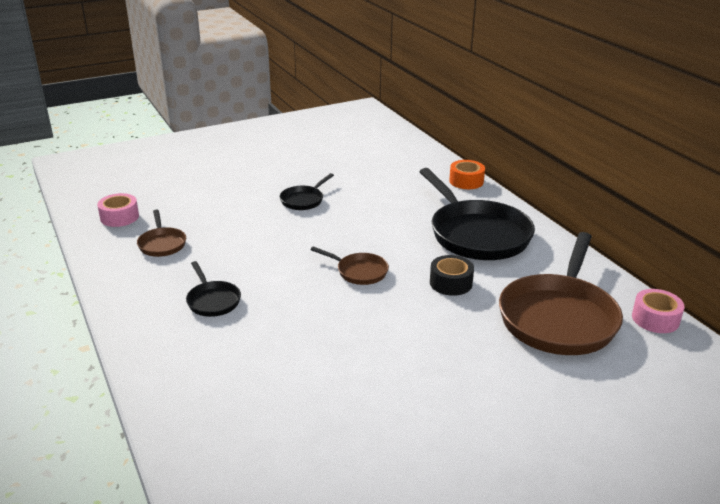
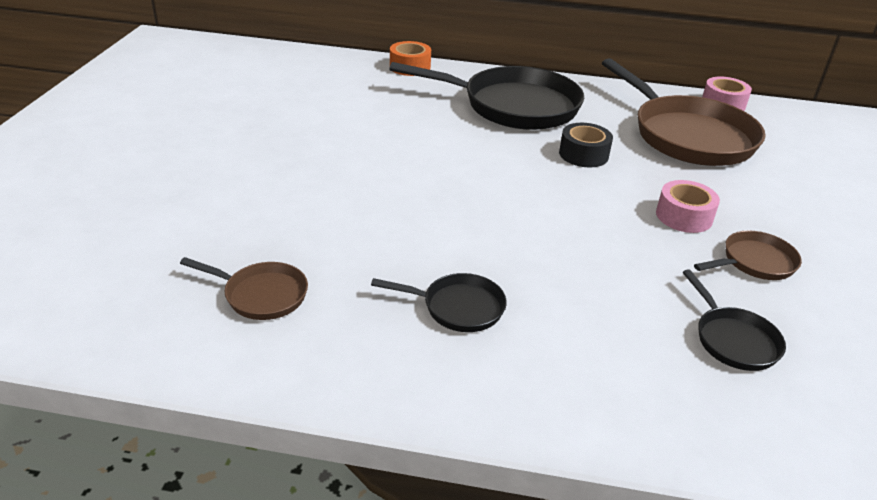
camera: 55 degrees left, 5 degrees up
pink tape [97,193,139,227] -> pink tape moved to [656,180,720,233]
black pan [280,173,334,210] -> black pan moved to [683,269,786,371]
brown pan [311,246,389,285] -> brown pan moved to [694,230,802,280]

